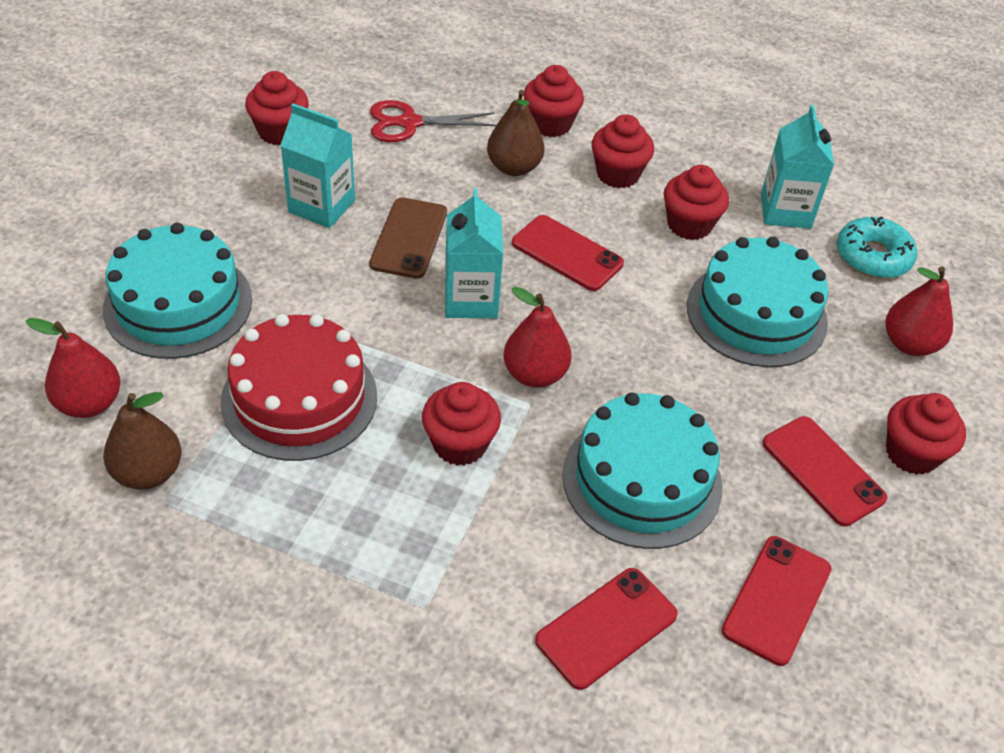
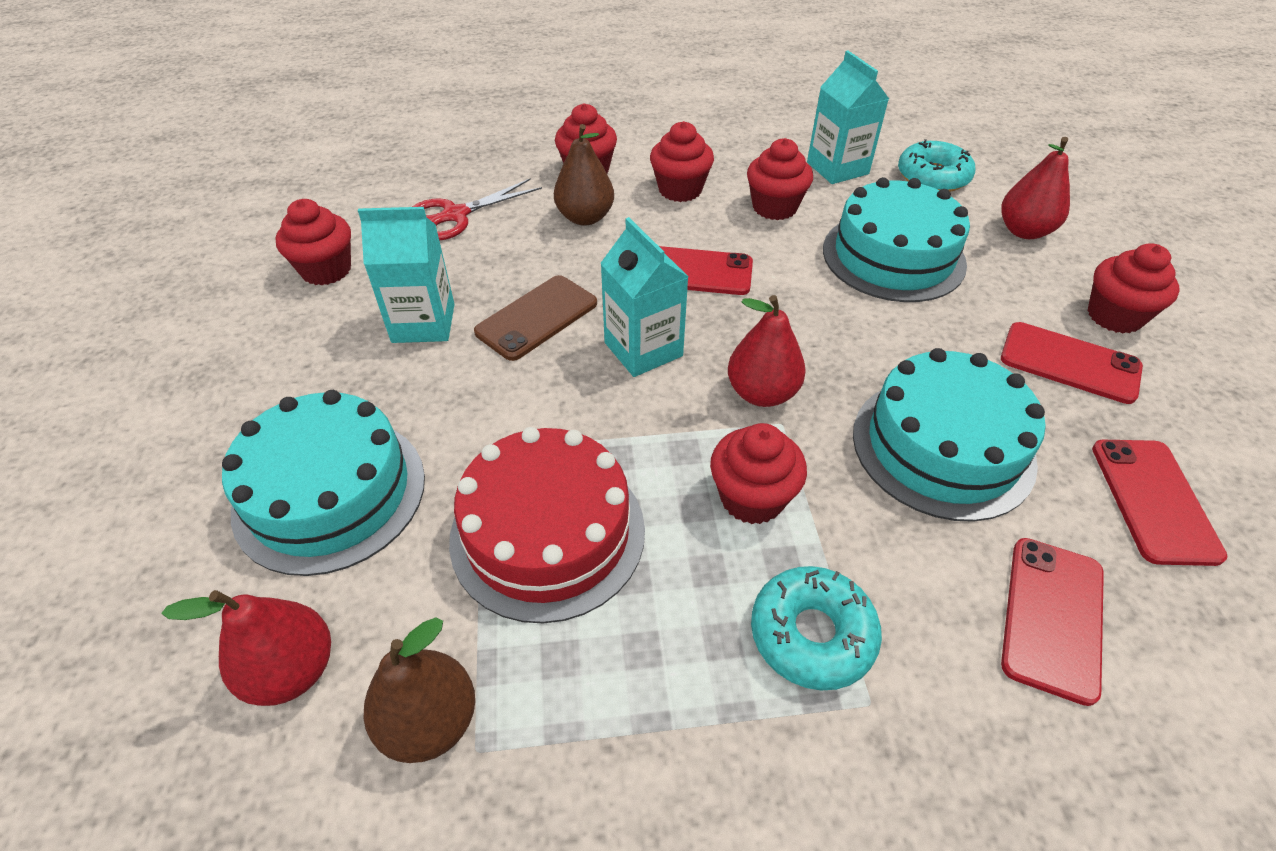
camera: 25 degrees left, 0 degrees up
brown phone [369,197,447,279] -> brown phone turned 60 degrees clockwise [474,275,597,361]
none -> turquoise donut [751,566,882,690]

